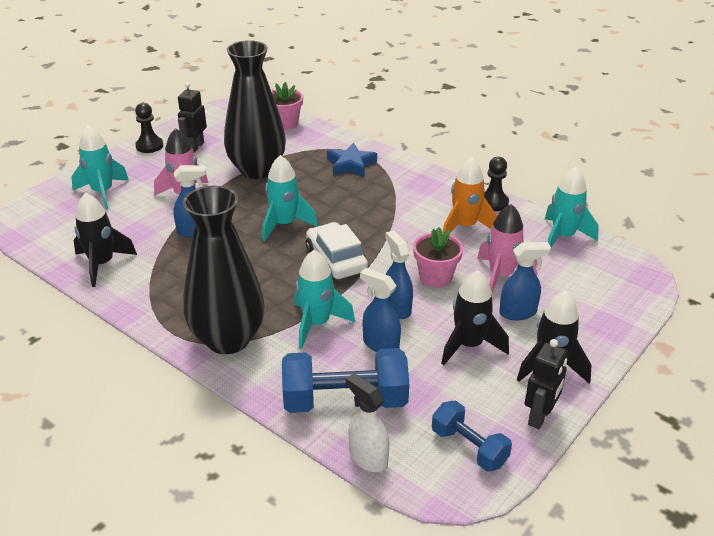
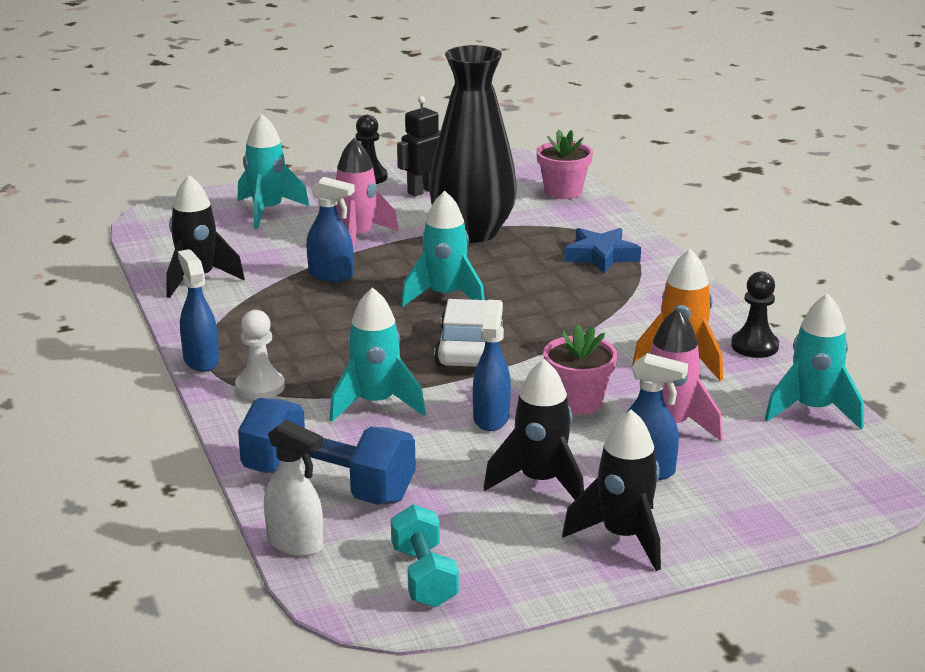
camera: 30 degrees right, 10 degrees down
black vase [183,186,265,354] -> white pawn [235,310,285,400]
white spray bottle [346,373,389,472] -> white spray bottle turned 135 degrees clockwise [264,420,323,556]
blue spray bottle [360,268,401,352] -> blue spray bottle moved to [178,249,219,372]
blue dumbbell [432,401,512,472] -> turquoise dumbbell [391,504,459,607]
black robot [525,339,568,429] -> none

